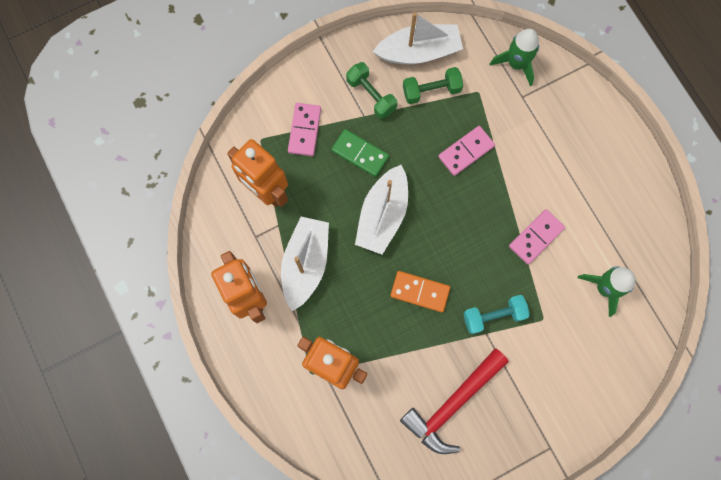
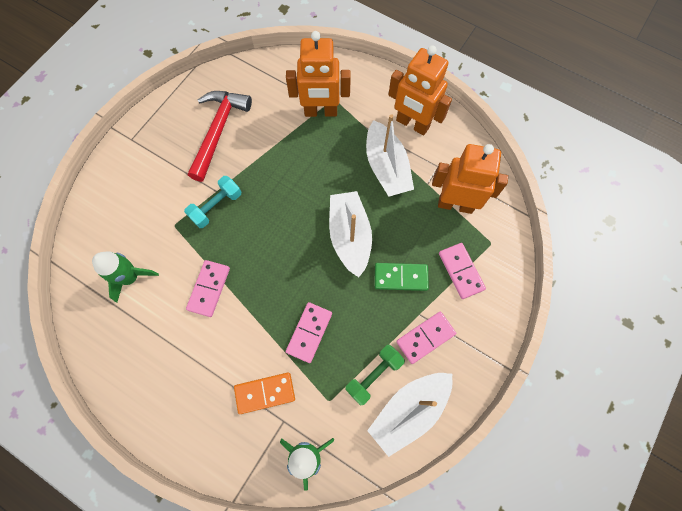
camera: 150 degrees right, 5 degrees down
green dumbbell [346,62,397,119] -> pink domino [396,312,456,364]
orange domino [390,271,450,312] -> orange domino moved to [234,372,295,414]

